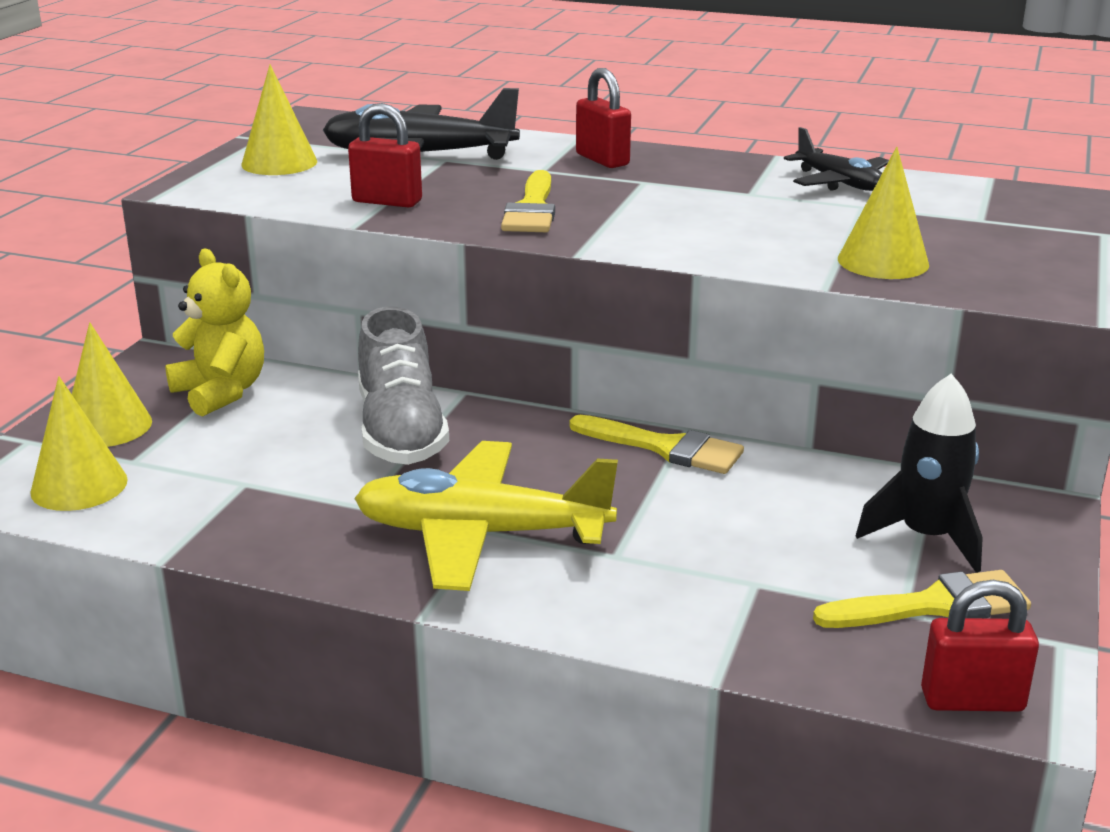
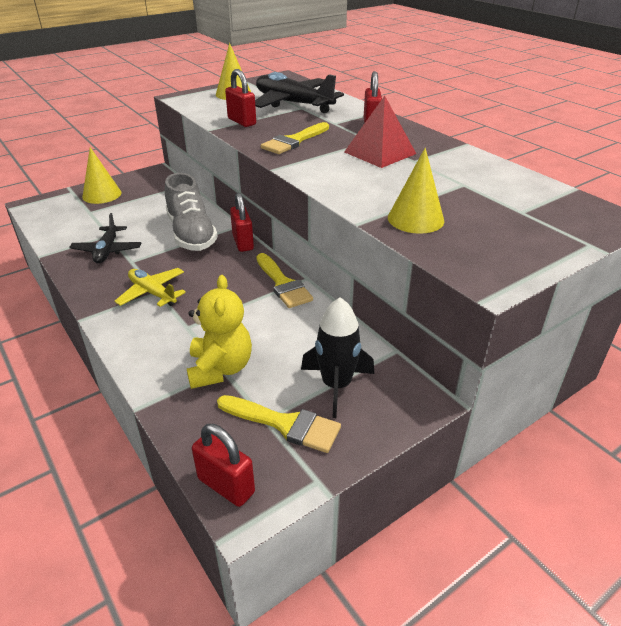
camera: 35 degrees right, 10 degrees up
yellow cone [30,376,128,511] -> none
yellow teddy bear [165,249,264,417] -> yellow teddy bear moved to [187,275,252,389]
yellow plane [354,441,618,591] -> yellow plane [114,268,186,307], size x0.57
grey shoe [358,307,449,465] -> grey shoe turned 45 degrees counterclockwise [165,173,218,251]
black plane [784,127,889,191] -> black plane moved to [69,213,141,263]
none -> red padlock [230,193,254,252]
none -> red pyramid [344,96,416,168]

